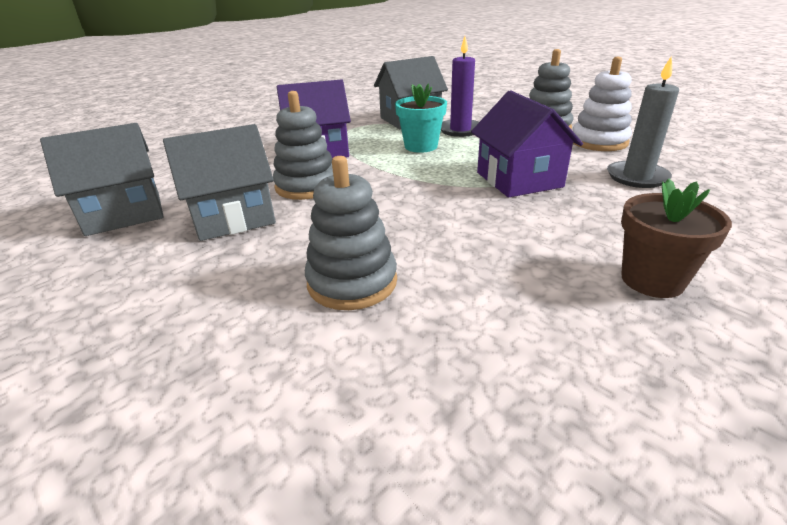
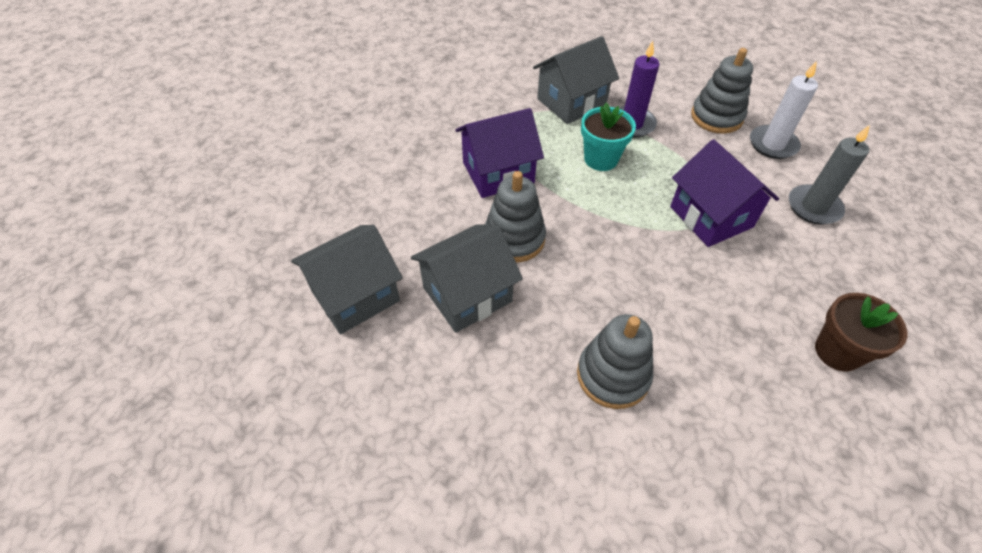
camera: 10 degrees left, 20 degrees up
white stacking toy [573,57,632,151] -> white candle [750,61,818,159]

